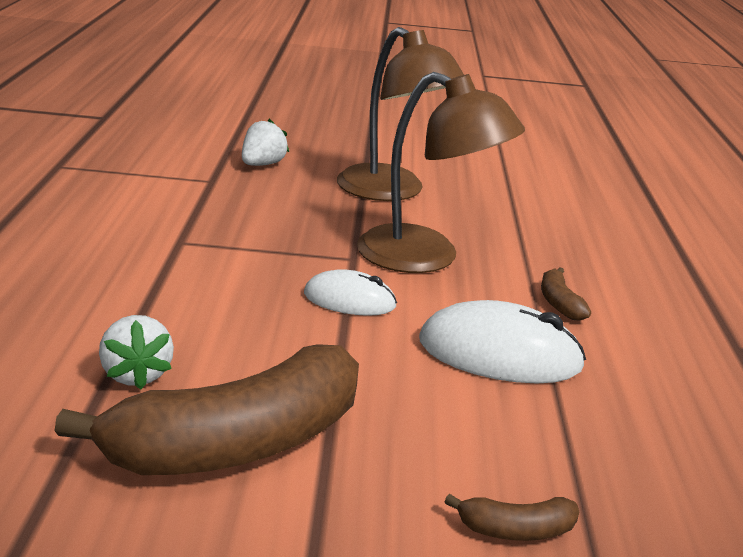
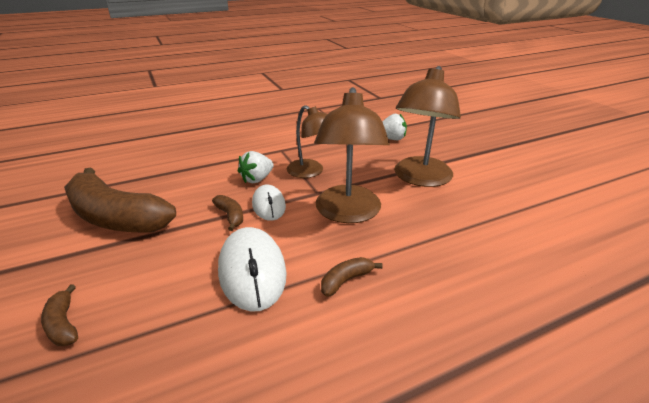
camera: 65 degrees right, 5 degrees up
white strawberry [99,315,174,390] -> white strawberry moved to [238,151,274,183]
none -> brown banana [212,195,243,231]
none -> brown lamp [287,105,328,178]

